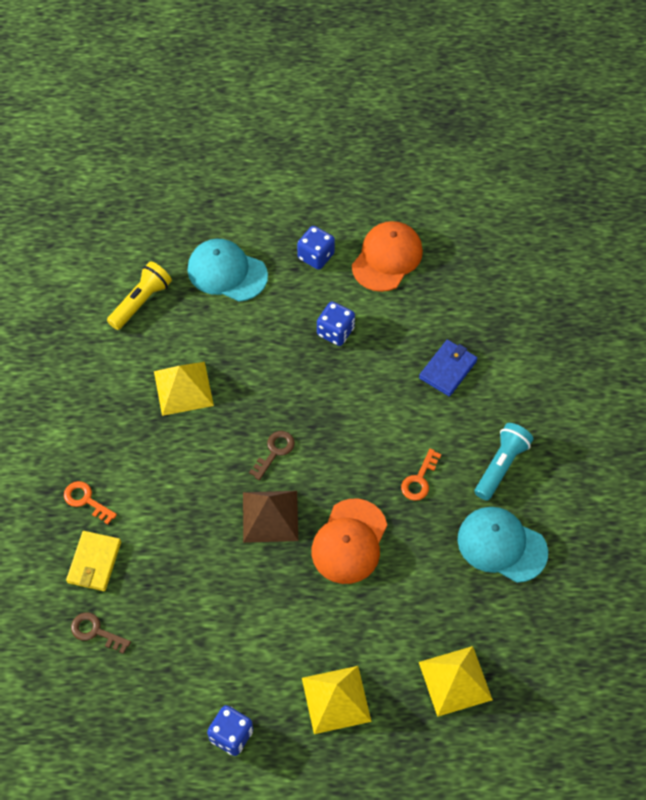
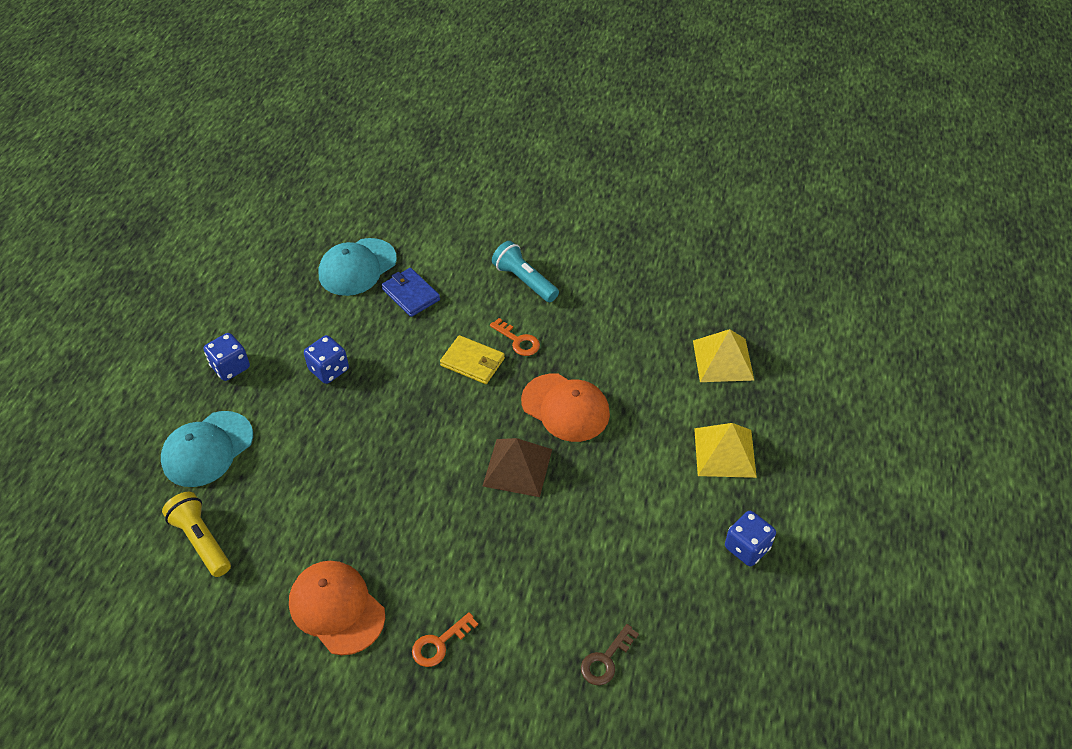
camera: 75 degrees left, 10 degrees down
yellow wallet [66,531,121,591] -> yellow wallet moved to [440,335,505,384]
yellow pyramid [154,362,214,416] -> none
brown key [249,431,295,480] -> none
orange cap [352,221,423,292] -> orange cap moved to [289,561,385,655]
turquoise cap [458,507,548,583] -> turquoise cap moved to [318,238,397,296]

